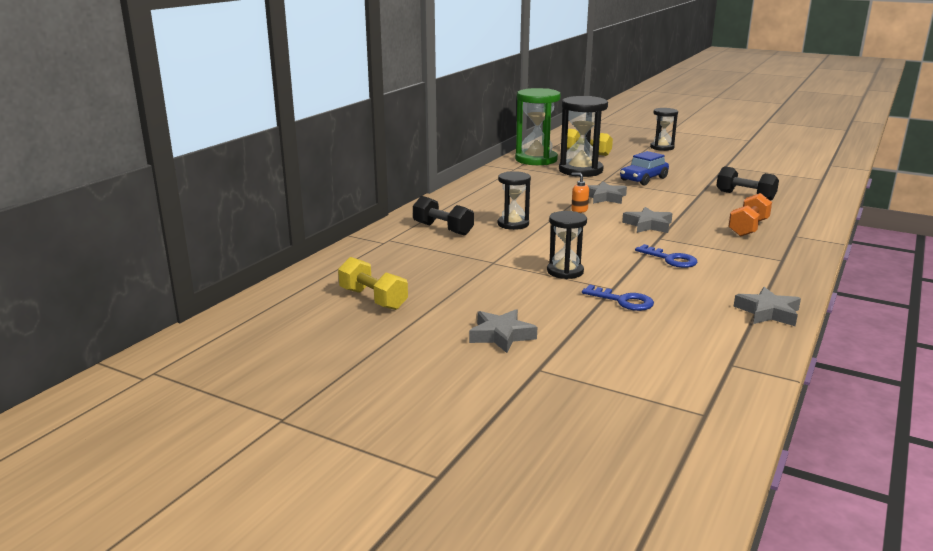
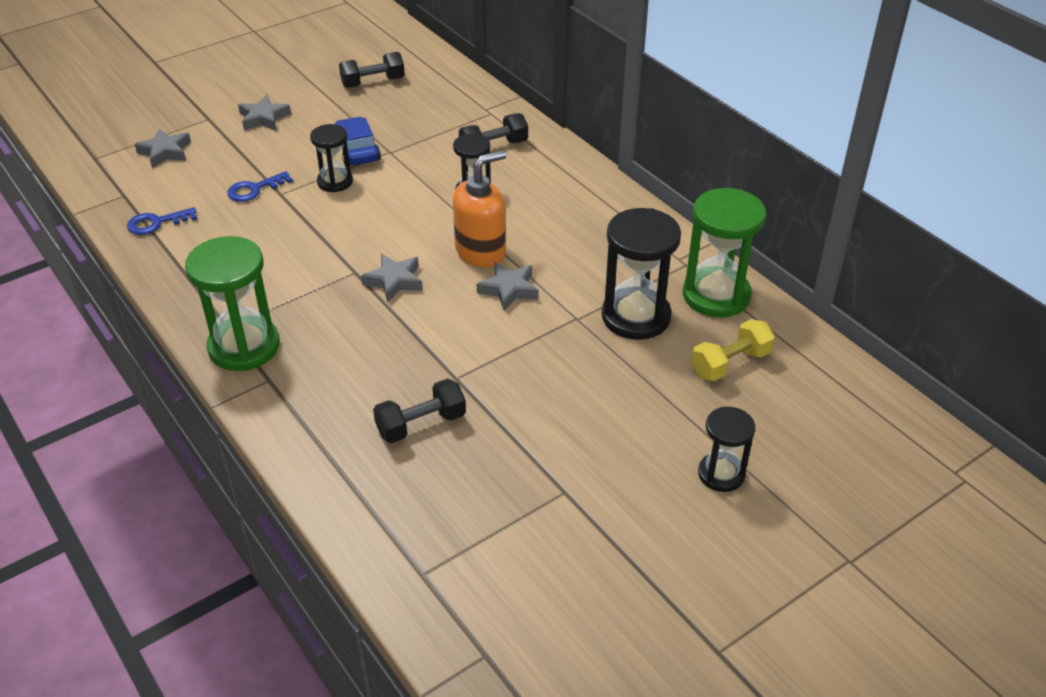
camera: 115 degrees right, 20 degrees up
yellow dumbbell [338,257,408,310] -> black dumbbell [339,52,405,88]
orange soap dispenser [571,173,589,213] -> orange soap dispenser [453,150,506,267], size x2.30
blue car [620,151,669,185] -> blue car moved to [335,117,381,166]
blue key [635,244,697,268] -> blue key moved to [127,207,197,235]
orange dumbbell [728,193,772,237] -> none
grey star [734,287,801,326] -> grey star moved to [134,129,191,168]
none -> green hourglass [185,236,280,371]

